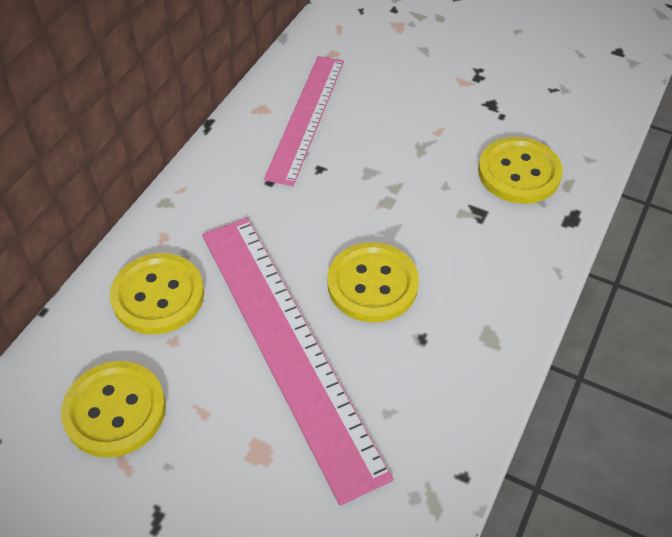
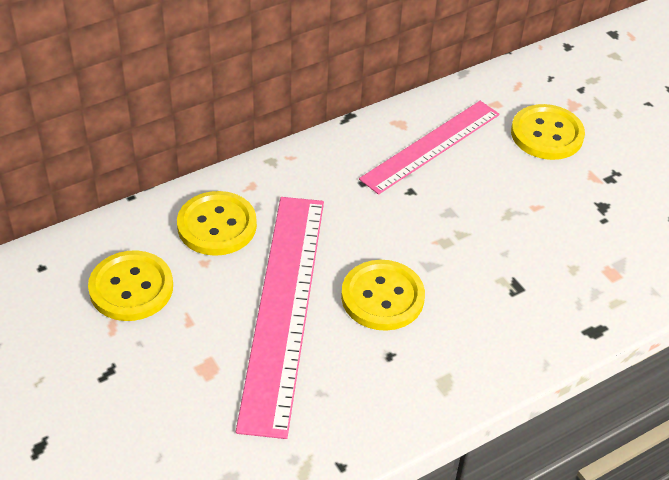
camera: 30 degrees right, 5 degrees down
yellow button [478,137,563,204] -> yellow button moved to [511,104,585,160]

